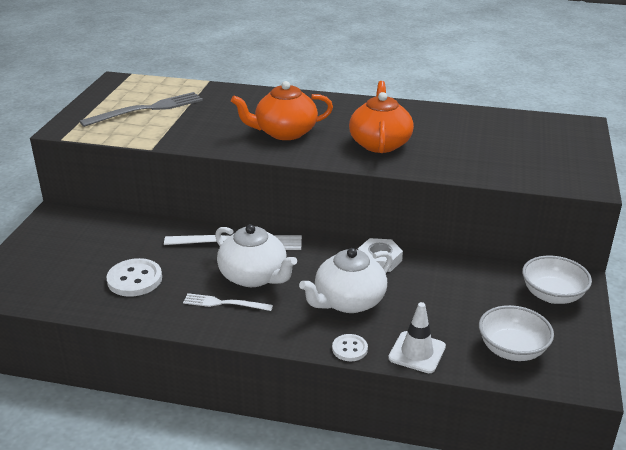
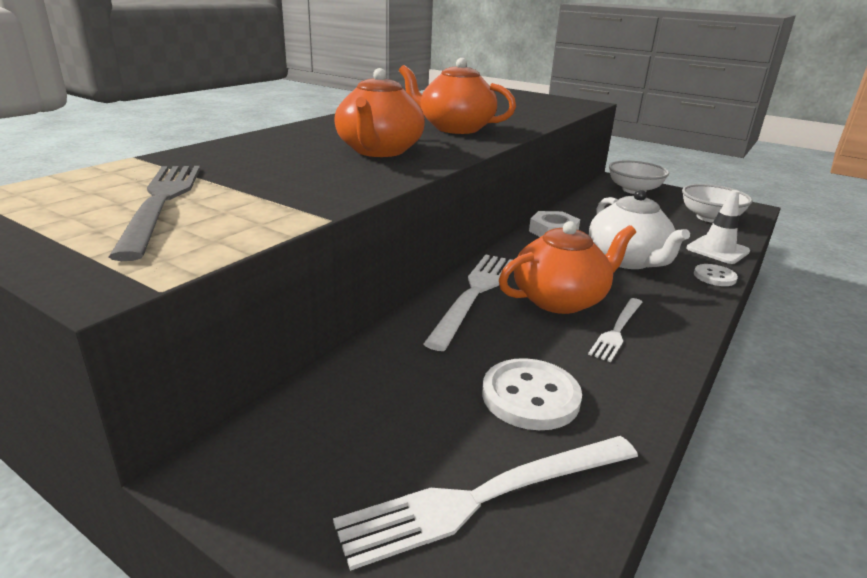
camera: 70 degrees left, 5 degrees down
white teapot [215,224,297,287] -> orange teapot [499,221,636,314]
none -> white fork [333,436,638,571]

